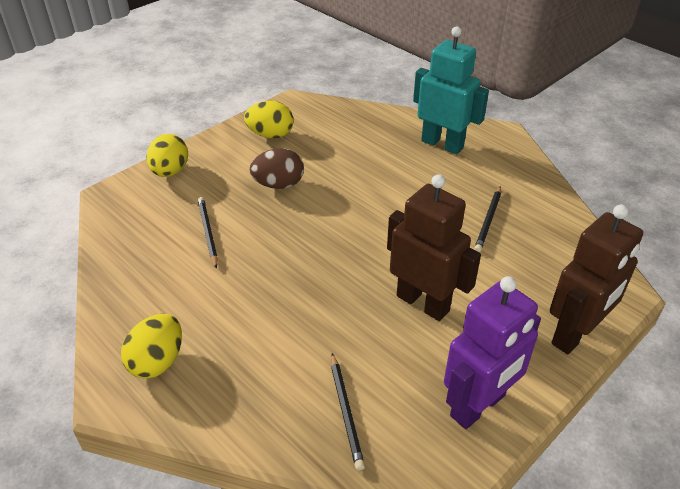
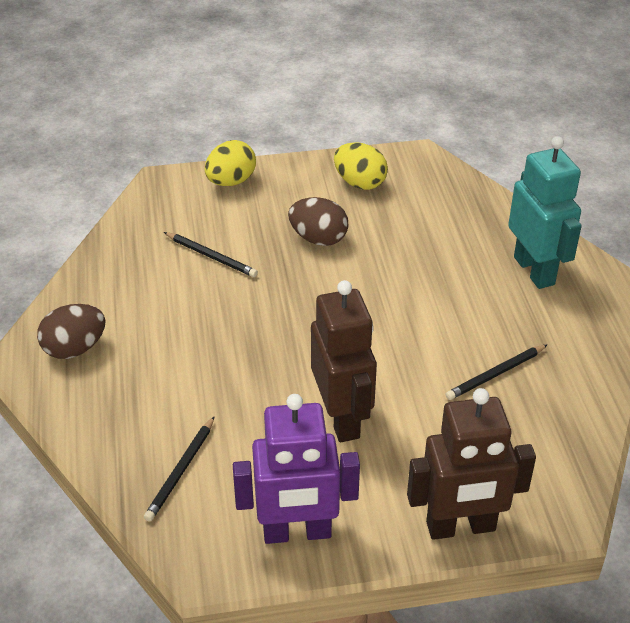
camera: 35 degrees right, 0 degrees up
yellow egg [121,314,182,379] -> brown egg [37,304,106,359]
black pencil [198,197,218,269] -> black pencil turned 105 degrees clockwise [164,232,258,277]

